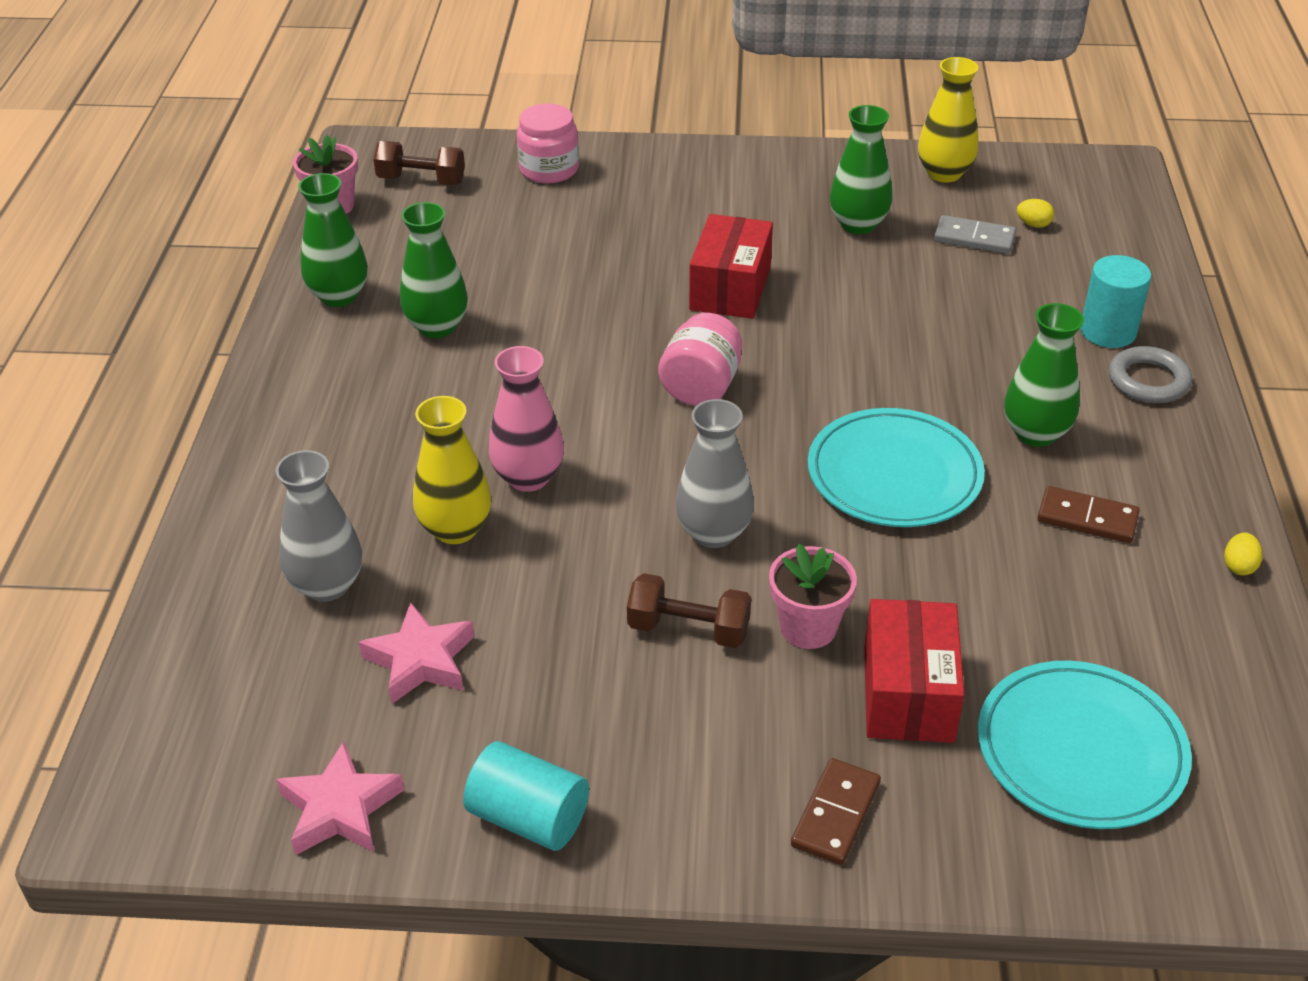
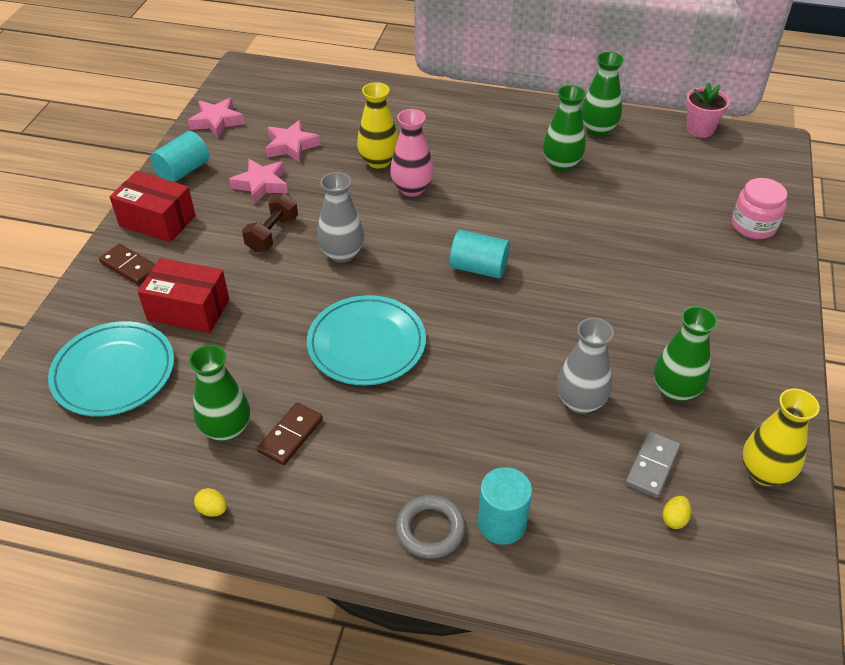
camera: 100 degrees right, 5 degrees up
grey vase [275,450,362,602] -> grey vase moved to [557,318,614,414]
brown dumbbell [373,141,465,185] -> none
pink jar [658,313,742,406] -> turquoise cylinder [450,230,510,279]
red box [689,214,773,319] -> red box moved to [110,171,196,243]
pink flower pot [769,544,857,649] -> none
green vase [1004,303,1084,447] -> green vase moved to [189,345,250,442]
none -> pink star [229,159,288,204]

